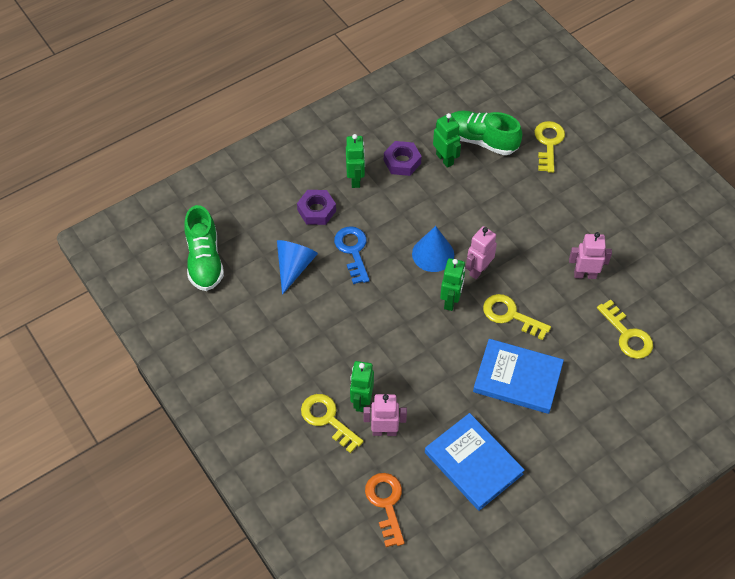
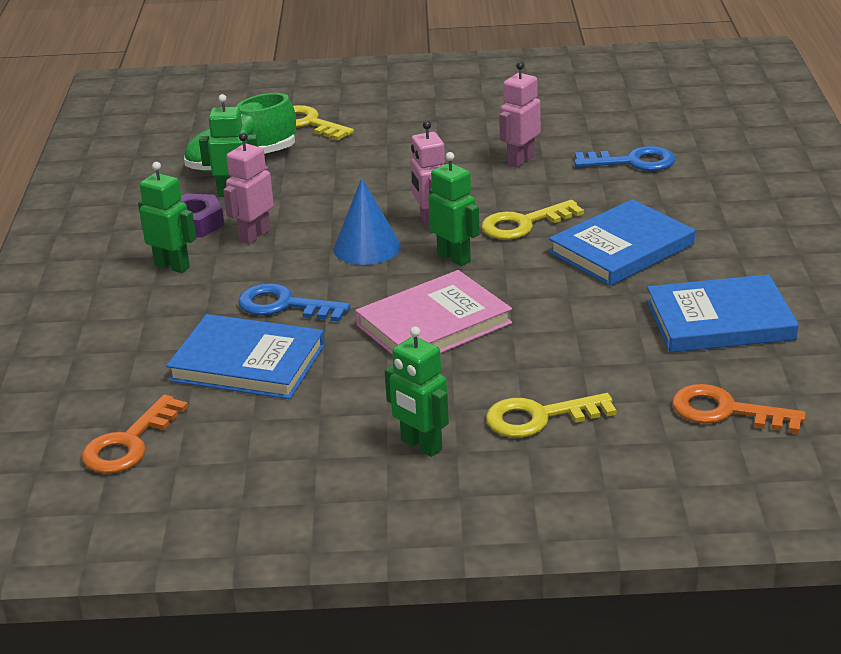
camera: 55 degrees left, 25 degrees down
green shoe [184,205,224,291] -> orange key [82,395,188,474]
blue cone [277,240,318,295] -> blue book [166,314,325,399]
purple nut [297,190,336,225] -> none
green robot [350,361,374,412] -> green robot moved to [385,326,449,457]
pink robot [364,394,407,436] -> pink robot moved to [223,133,274,244]
yellow key [597,300,653,359] -> blue key [574,146,675,171]
none -> pink book [355,270,512,355]

